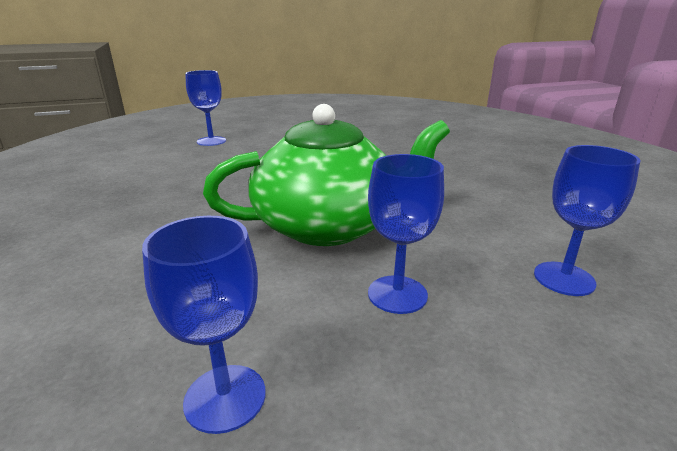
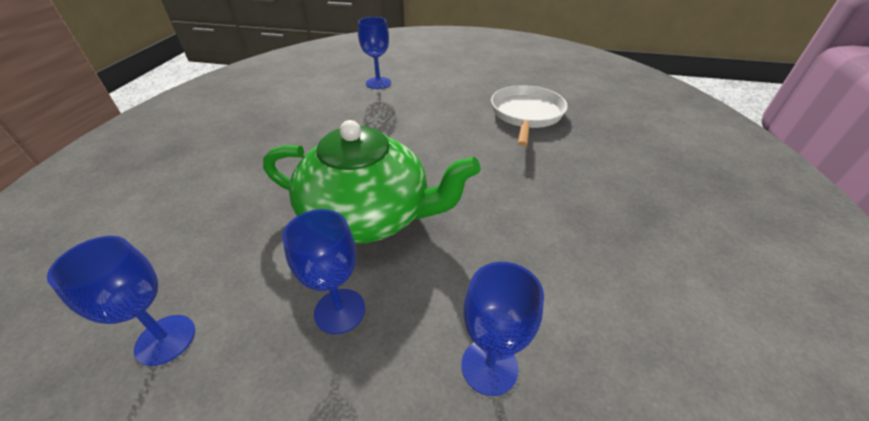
camera: 30 degrees right, 15 degrees up
none -> white pan [491,85,568,147]

